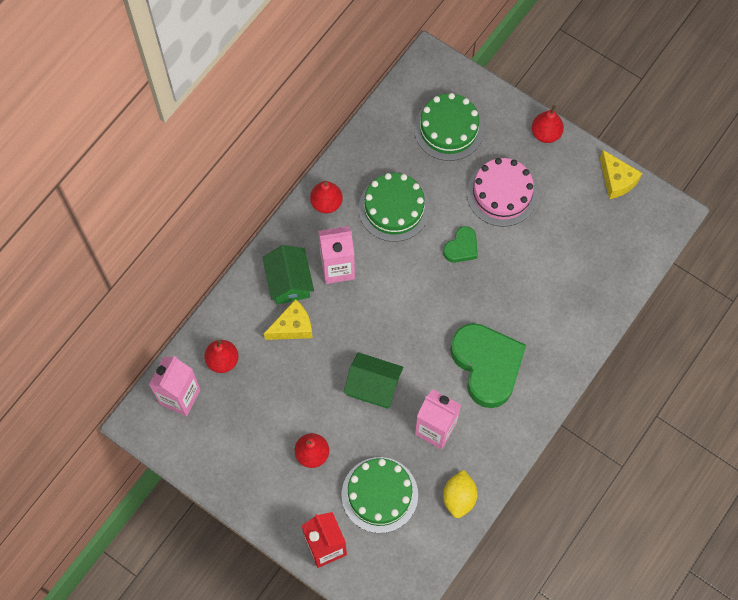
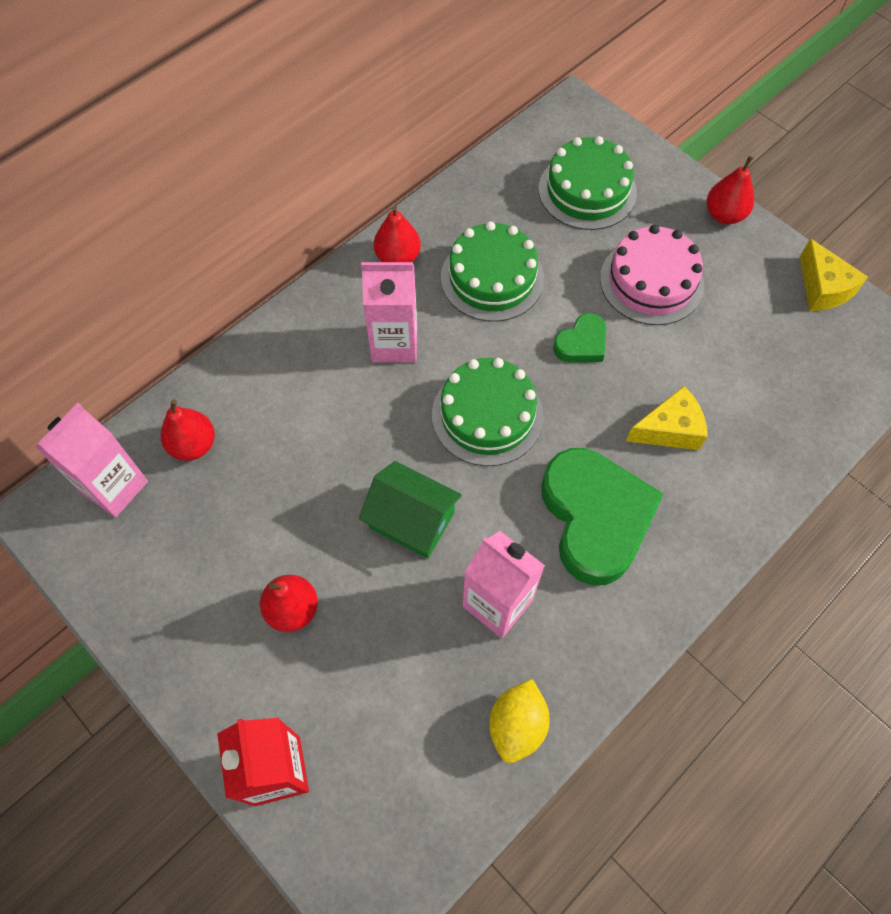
camera: 10 degrees right, 5 degrees down
green house [262,245,314,304] -> none
yellow cheese [264,299,313,340] -> yellow cheese moved to [626,386,708,450]
green cake [342,457,418,533] -> green cake moved to [432,358,544,466]

